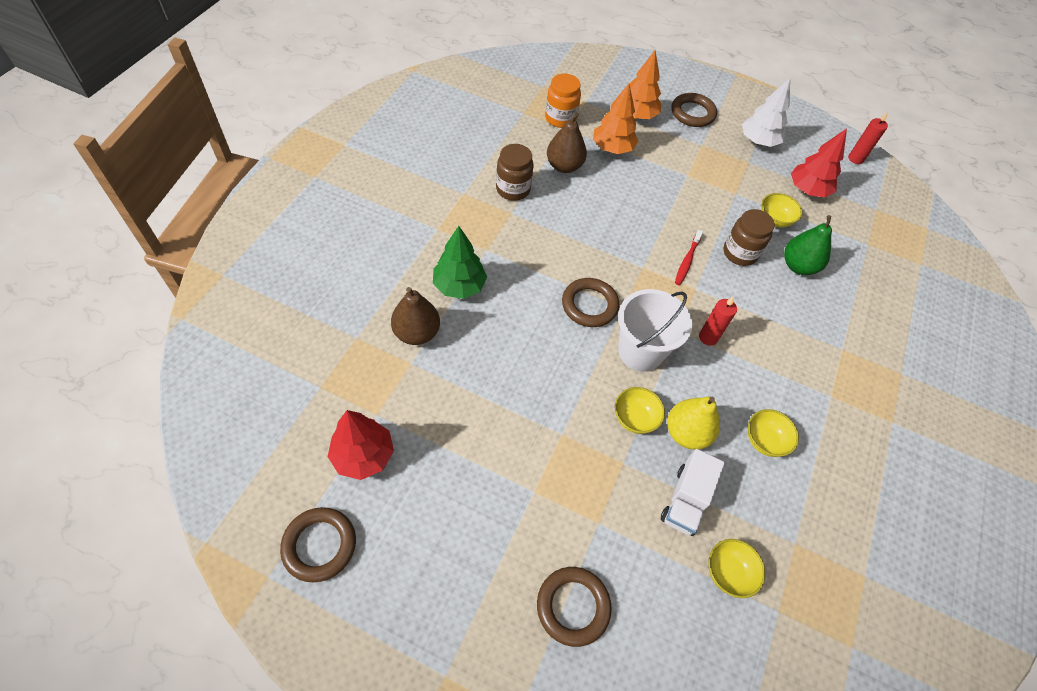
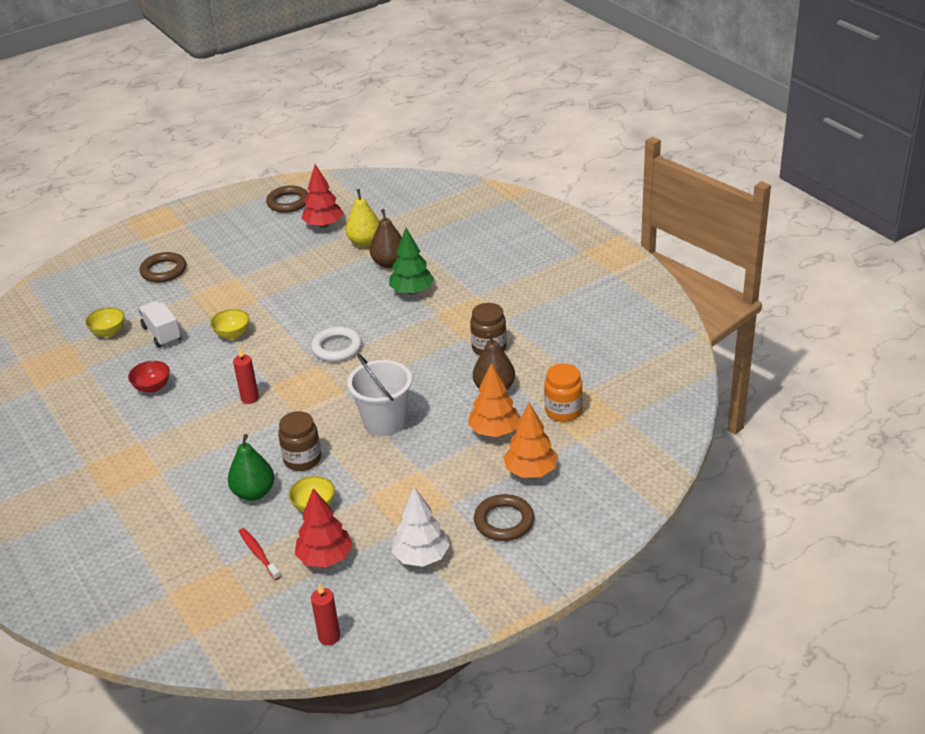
camera: 130 degrees right, 20 degrees down
brown ring [562,278,619,327] -> white ring [311,327,362,362]
white bucket [618,289,692,372] -> white bucket moved to [347,354,412,436]
yellow pear [667,397,720,450] -> yellow pear moved to [345,189,380,247]
red toothbrush [675,230,703,285] -> red toothbrush moved to [239,528,281,580]
yellow bowl [748,409,799,457] -> red bowl [128,361,170,393]

